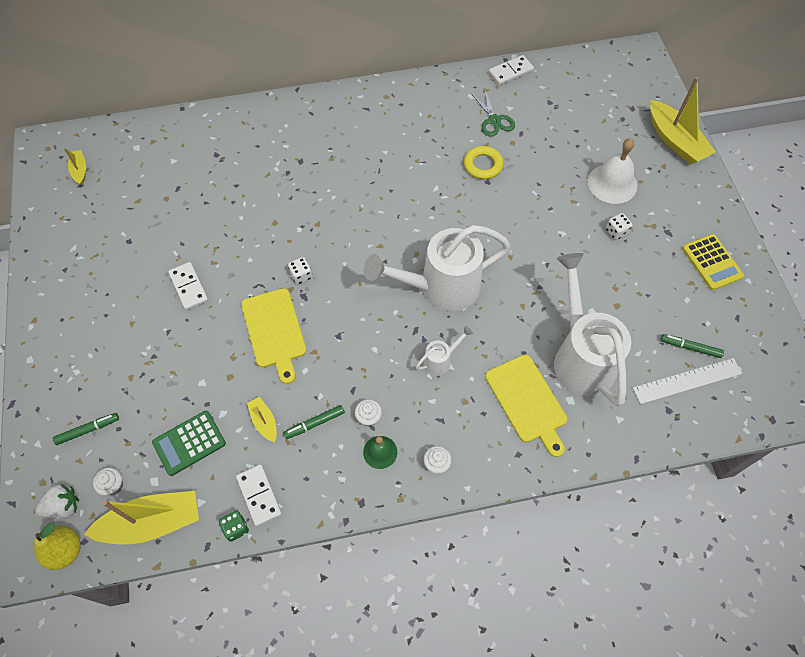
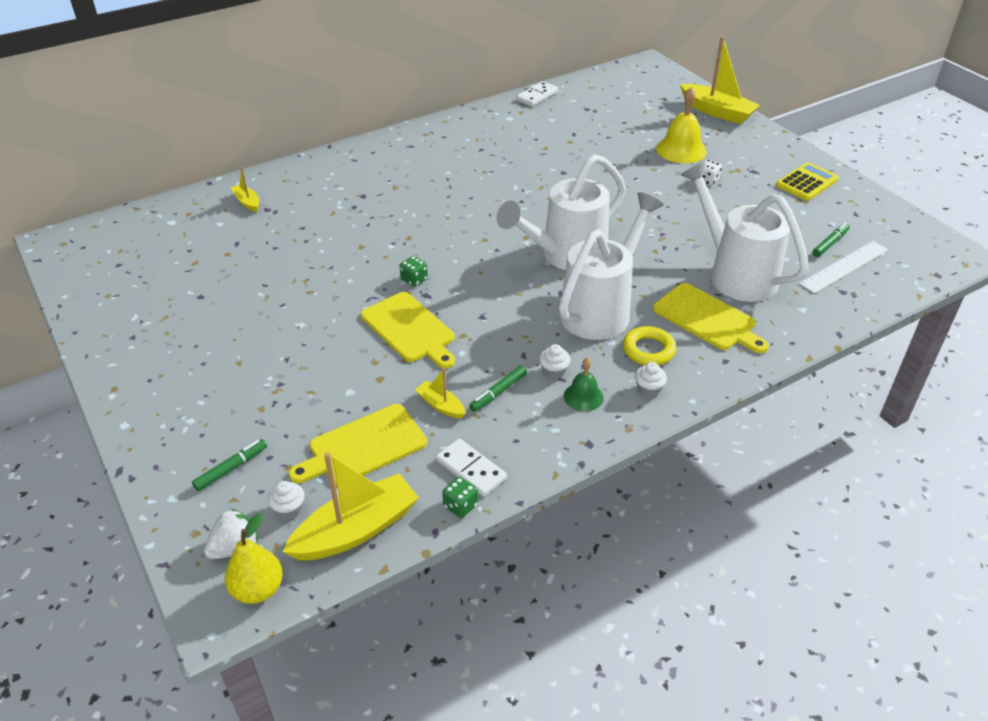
camera: 20 degrees left, 20 degrees down
yellow boat [64,148,86,185] -> yellow boat moved to [231,167,259,212]
green calculator [152,411,226,476] -> yellow cutting board [289,404,427,486]
white domino [168,262,208,310] -> none
white dice [288,257,312,284] -> green dice [400,256,428,287]
white watering can [416,326,473,376] -> white watering can [559,192,664,340], size x2.31
yellow ring [464,146,503,179] -> yellow ring moved to [623,326,676,365]
green scissors [471,88,515,137] -> none
white bell [588,138,637,204] -> yellow bell [656,87,707,163]
green marker [661,334,724,358] -> green marker turned 135 degrees clockwise [812,222,850,257]
yellow calculator [682,234,744,290] -> yellow calculator turned 90 degrees counterclockwise [776,162,838,201]

